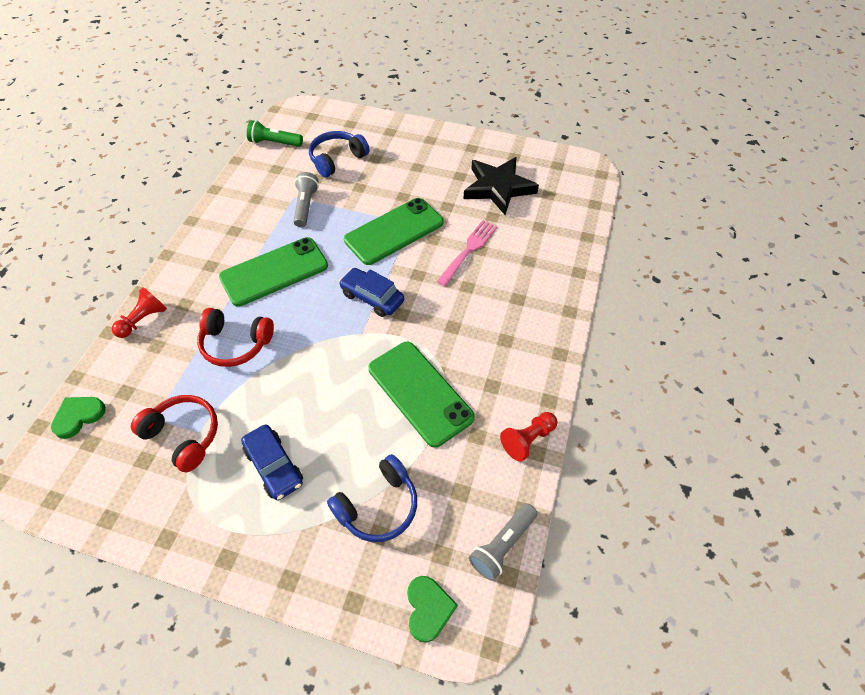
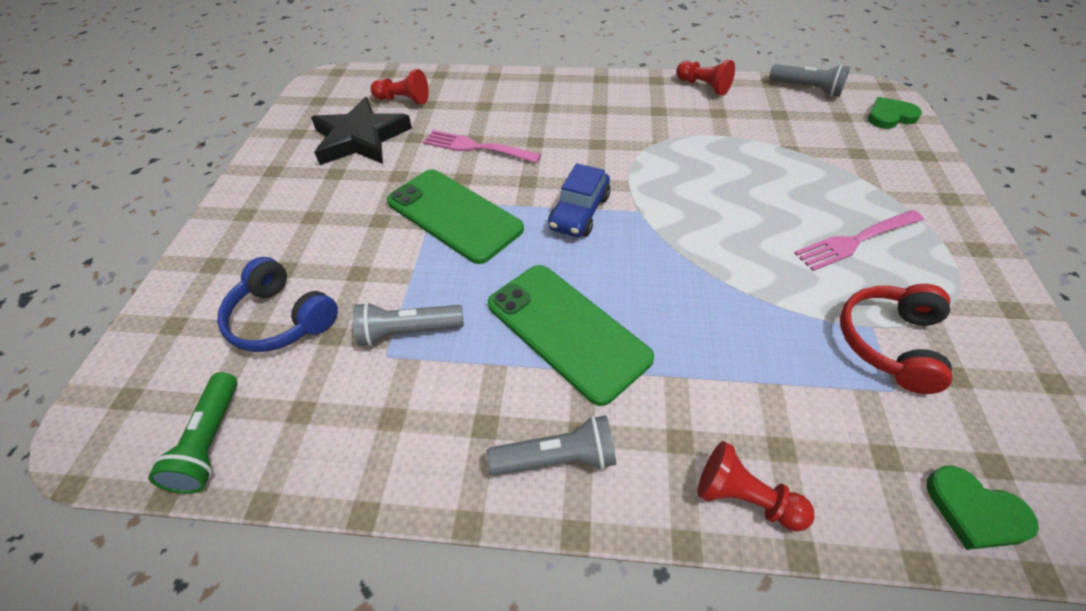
camera: 100 degrees left, 5 degrees down
red headphones [197,308,274,367] -> none
blue car [241,424,303,500] -> pink fork [794,210,924,271]
blue headphones [327,454,417,542] -> none
green phone [368,342,475,448] -> none
none -> red pawn [371,69,429,105]
none -> grey flashlight [486,415,616,476]

